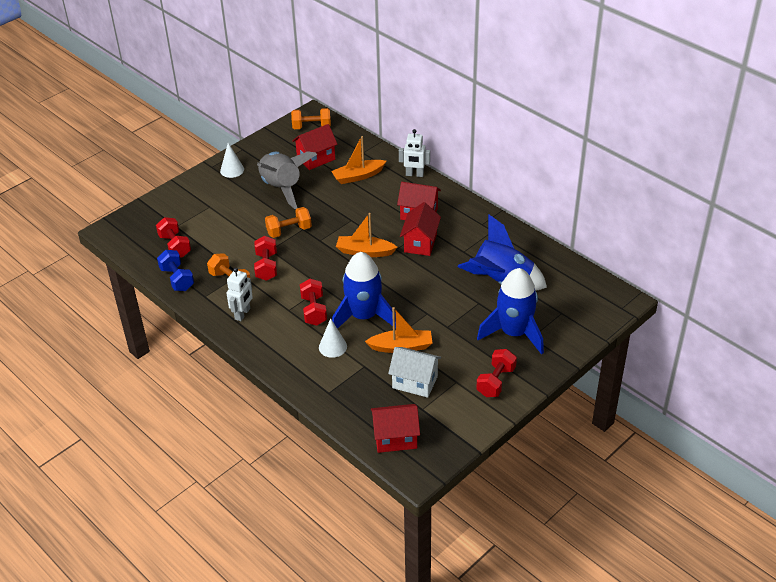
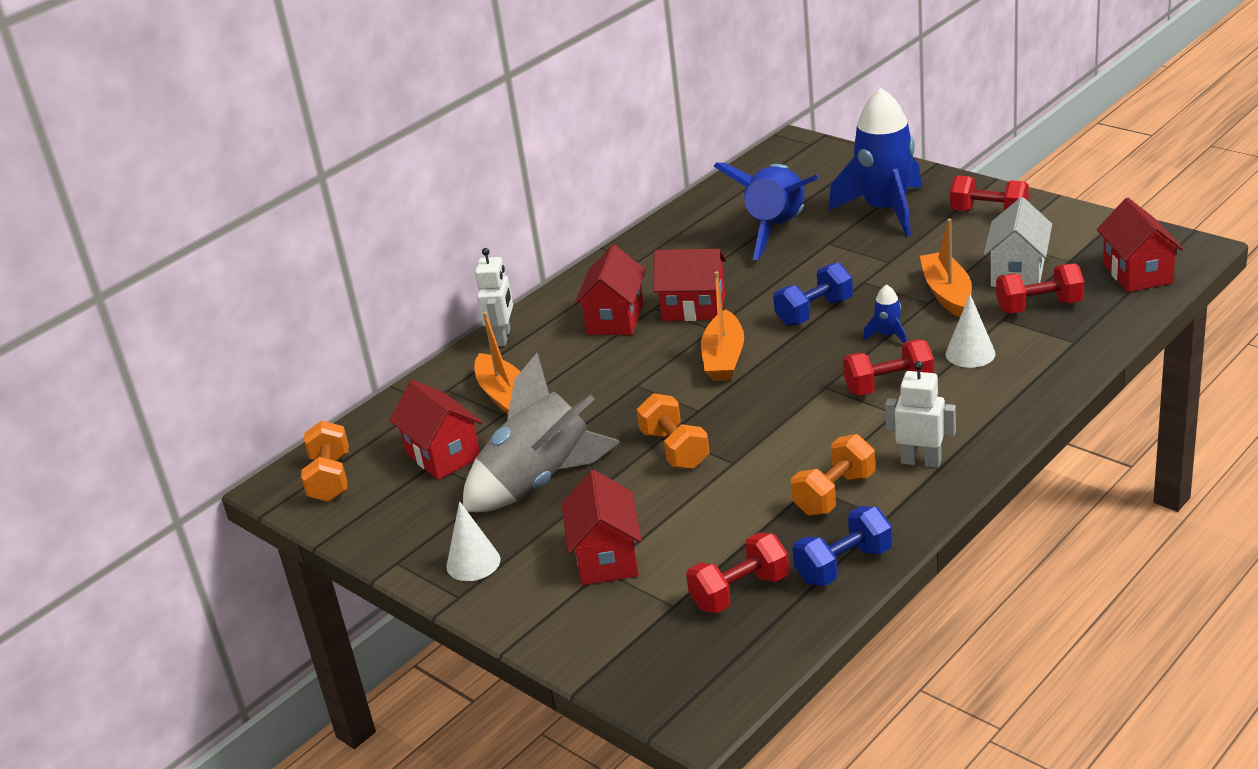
camera: 90 degrees left, 10 degrees down
red dumbbell [254,236,277,281] -> red dumbbell moved to [996,263,1084,314]
blue rocket [332,252,396,329] -> blue rocket [863,285,907,343], size x0.40
none -> red house [562,470,641,585]
none -> blue dumbbell [773,263,853,326]

